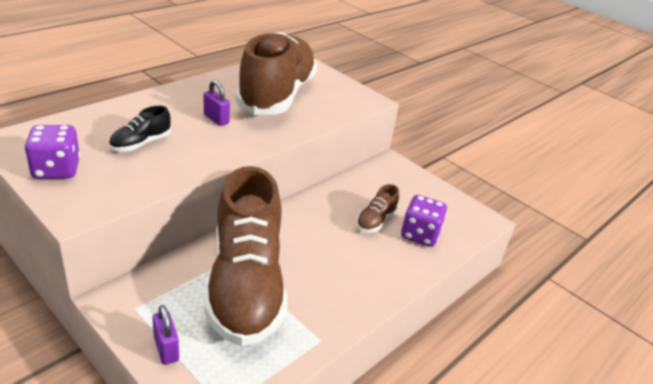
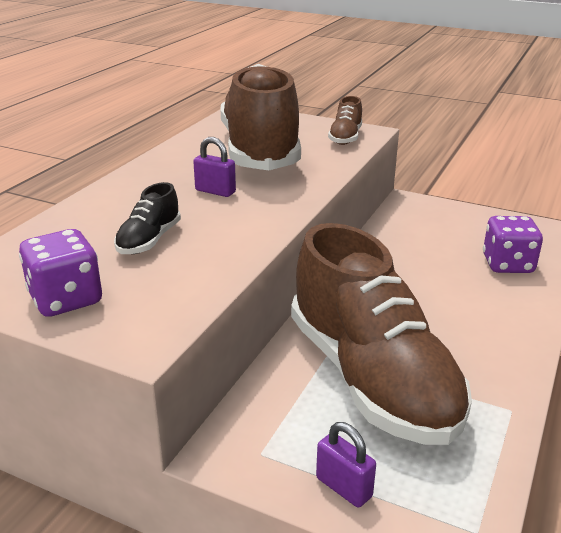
camera: 15 degrees left, 5 degrees down
brown shoe [356,184,399,233] -> brown shoe moved to [328,96,362,145]

